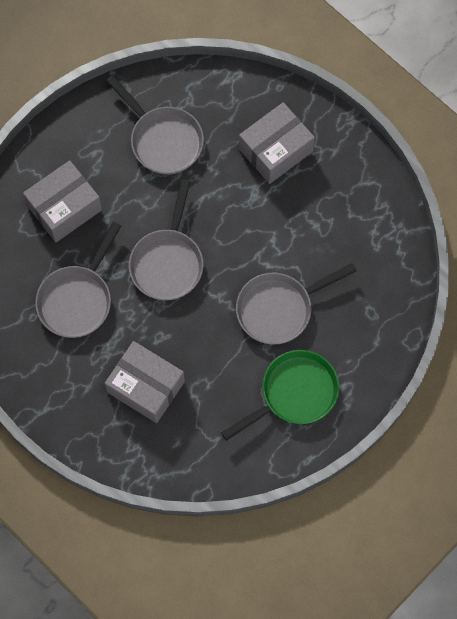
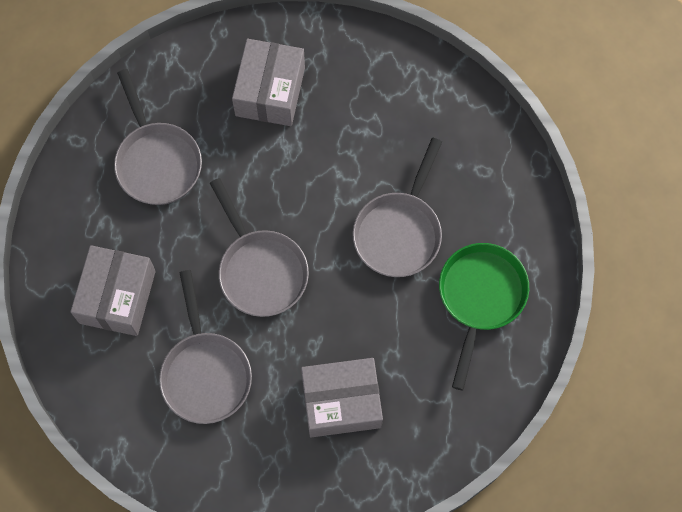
camera: 40 degrees left, 0 degrees up
grey pan [106,75,204,175] -> grey pan turned 60 degrees clockwise [114,69,202,205]

